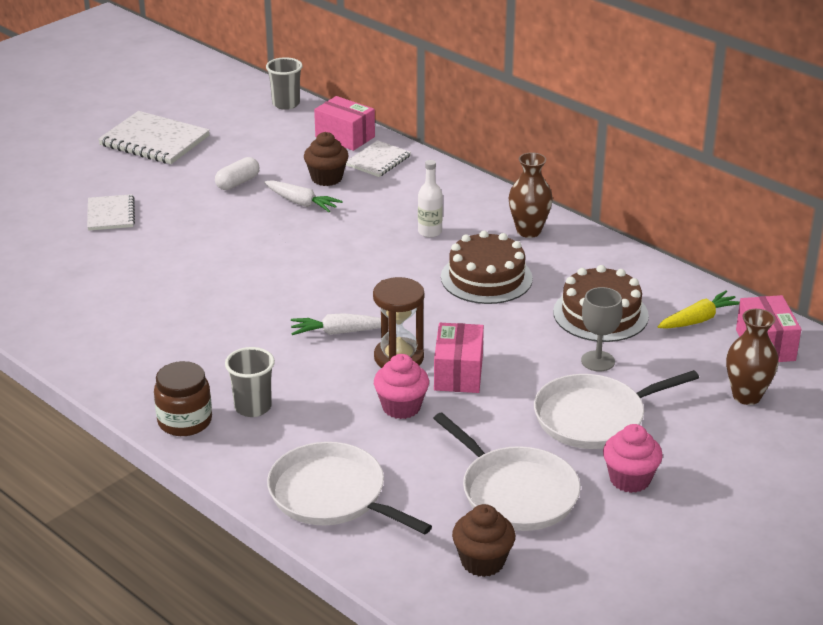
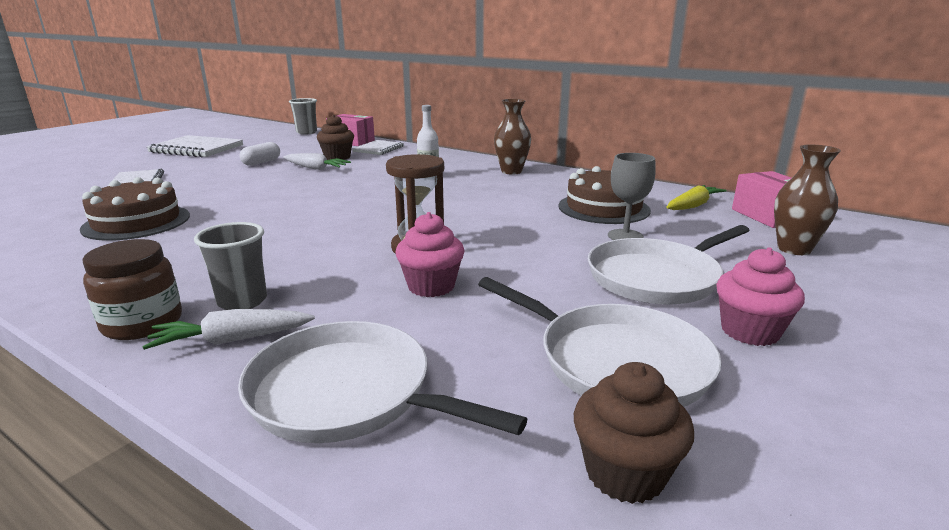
camera: 10 degrees left, 10 degrees down
white carrot [291,313,389,335] -> white carrot moved to [142,309,315,350]
pink box [434,323,484,393] -> none
brown cake [441,231,533,304] -> brown cake moved to [80,177,190,241]

